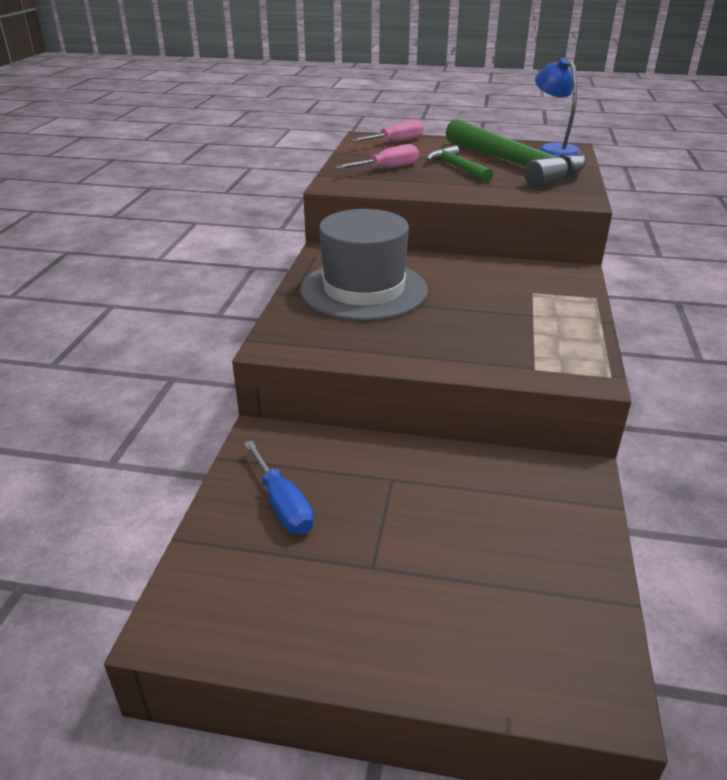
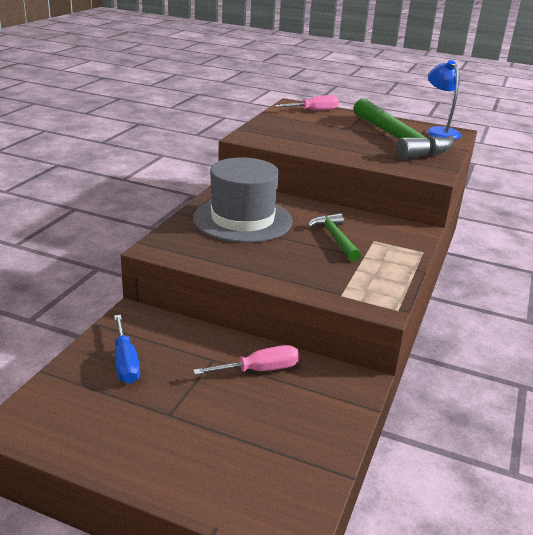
camera: 10 degrees right, 5 degrees down
pink screwdriver [335,144,419,169] -> pink screwdriver moved to [193,345,299,375]
green hammer [426,145,493,182] -> green hammer moved to [307,213,361,261]

